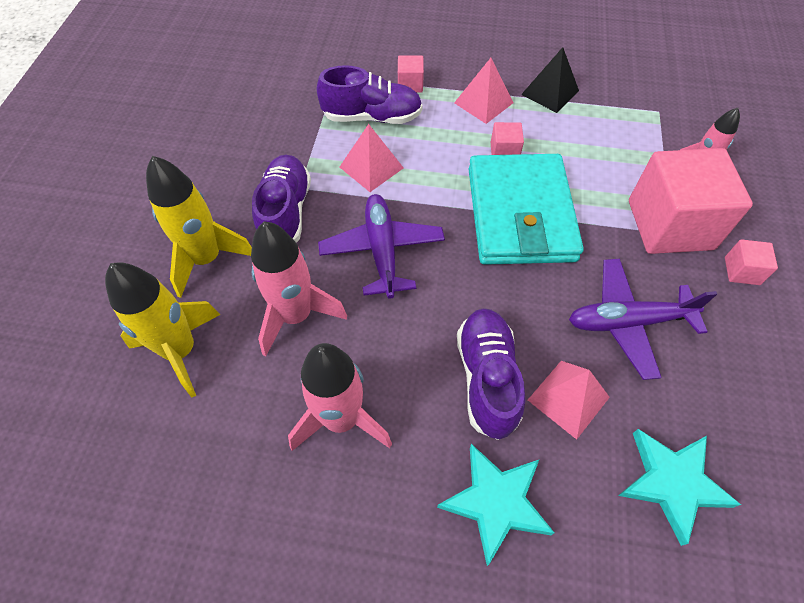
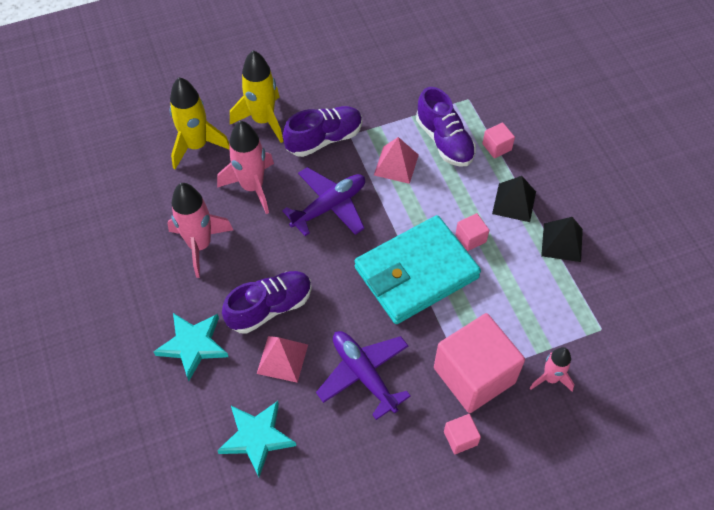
camera: 60 degrees right, 0 degrees up
pink pyramid [454,58,513,124] -> black pyramid [492,176,536,222]

